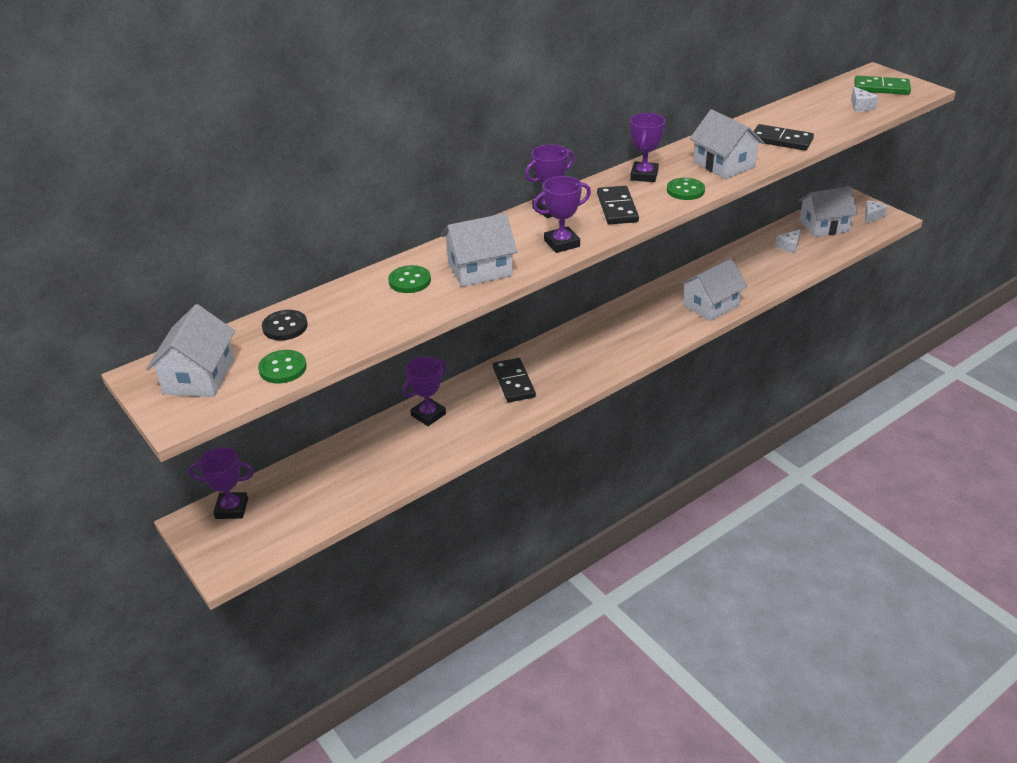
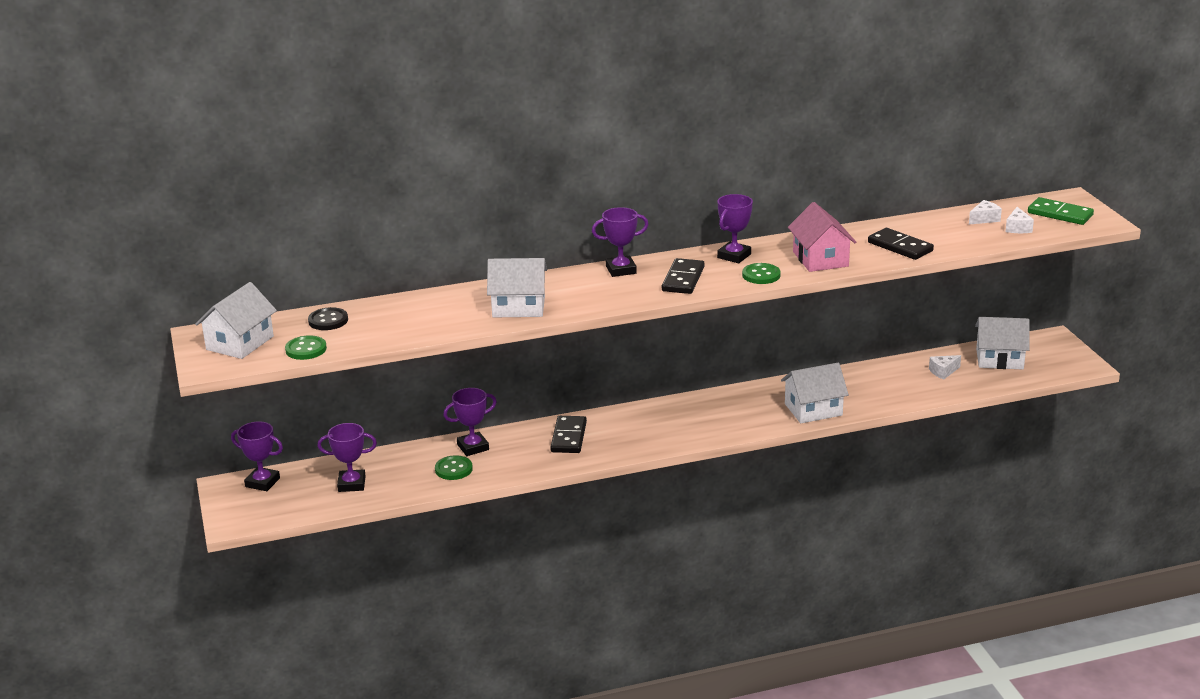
camera: 20 degrees right, 10 degrees down
green button [388,265,431,293] -> green button moved to [435,455,473,480]
purple trophy [533,176,591,253] -> purple trophy moved to [317,423,377,492]
white house [690,109,764,179] -> pink house [788,202,856,272]
white cheese [865,200,888,224] -> white cheese moved to [969,200,1002,224]

